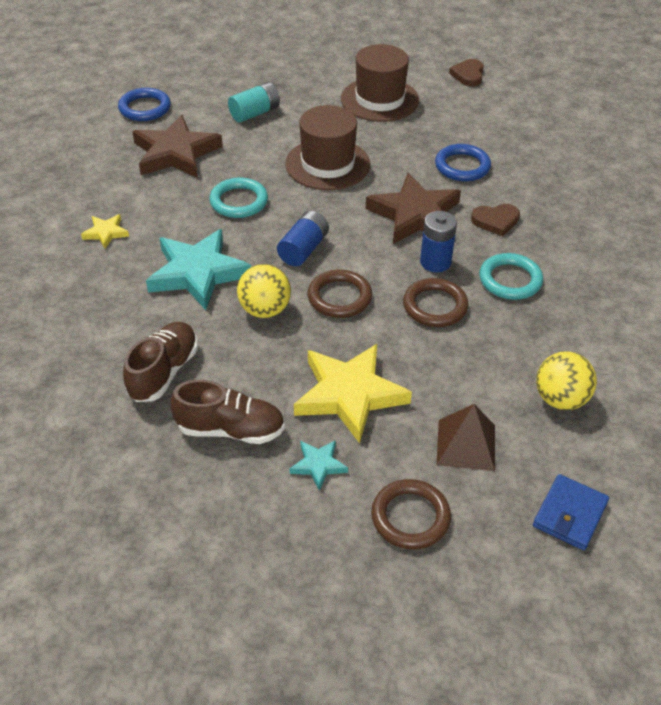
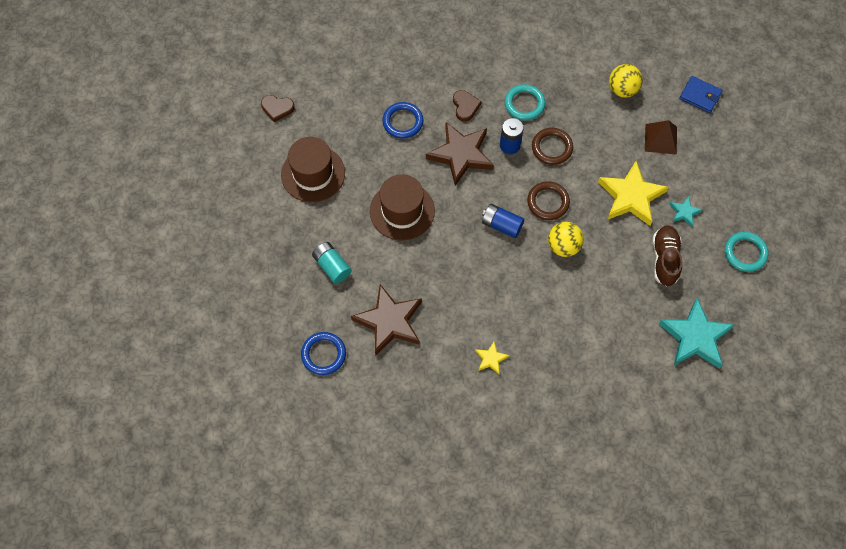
camera: 90 degrees left, 20 degrees up
brown shoe [123,322,198,402] -> none
turquoise star [146,229,251,310] -> turquoise star moved to [659,298,735,369]
turquoise ring [209,178,268,218] -> turquoise ring moved to [725,232,768,272]
brown ring [371,479,451,550] -> none

